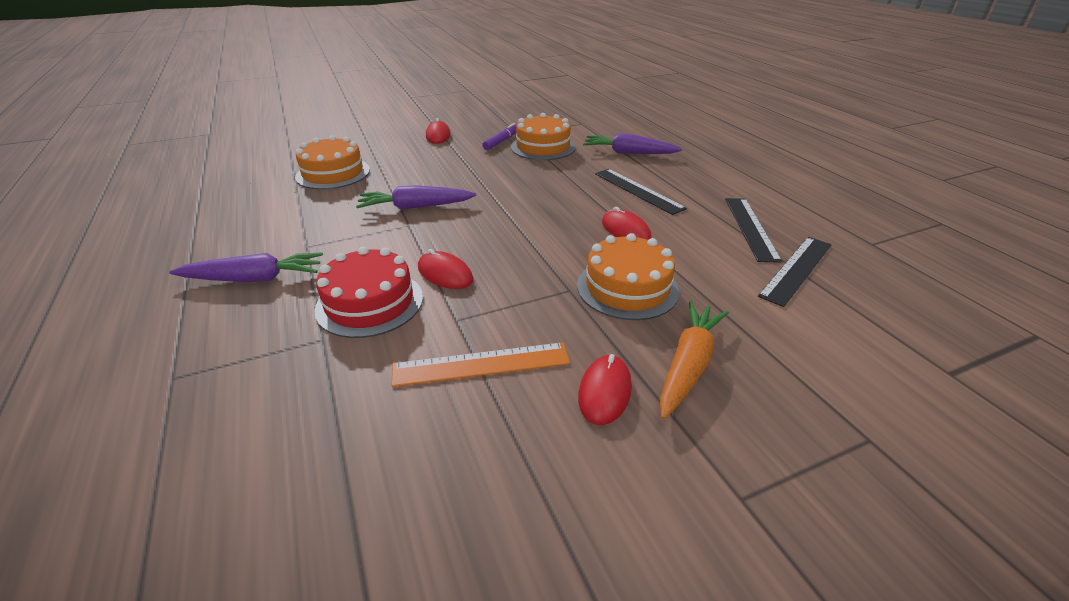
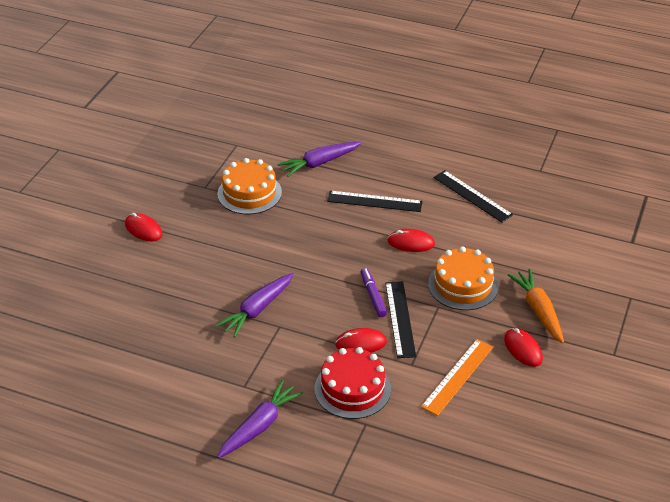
camera: 45 degrees left, 5 degrees up
orange cake [295,135,370,189] -> none
purple marker [483,123,516,150] -> purple marker moved to [361,268,387,317]
black ruler [758,237,832,307] -> black ruler moved to [385,281,416,358]

